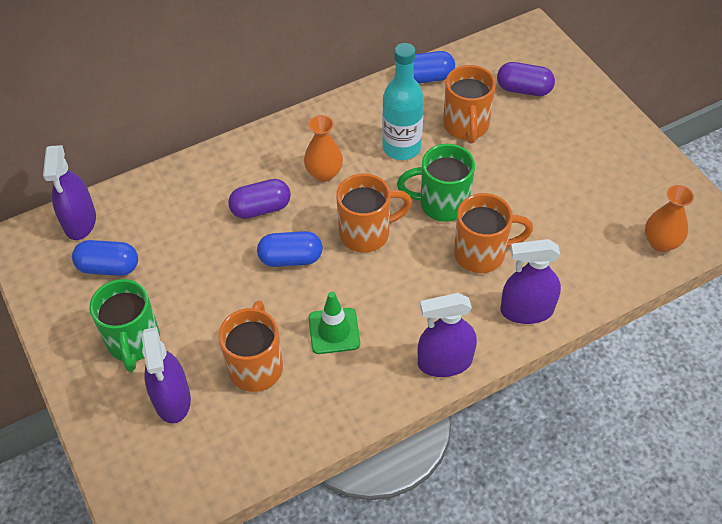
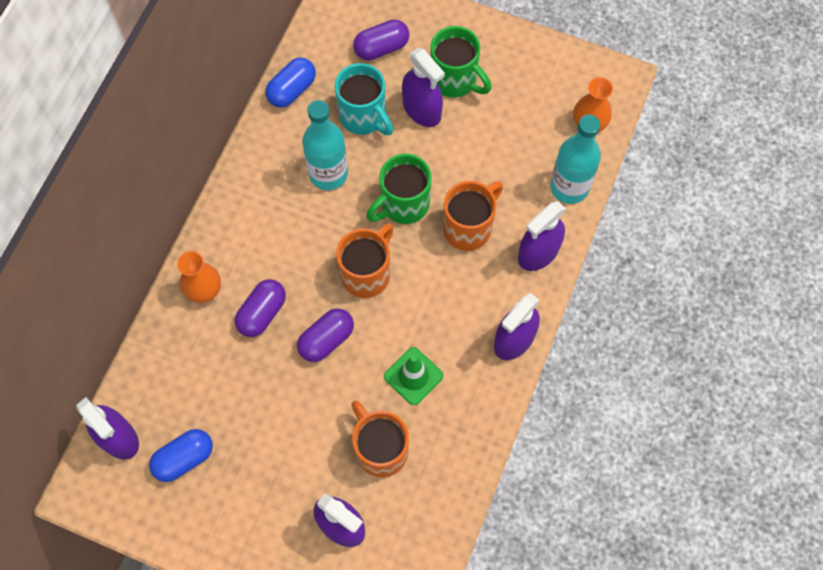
camera: 40 degrees left, 15 degrees up
green mug [89,279,160,372] -> green mug moved to [430,26,491,98]
blue capsule [257,231,323,267] -> purple capsule [297,308,354,362]
orange vase [304,115,343,182] -> orange vase moved to [177,251,221,303]
orange mug [443,65,496,144] -> turquoise mug [335,63,393,135]
none -> purple spray bottle [402,48,445,127]
none -> turquoise bottle [550,115,601,204]

